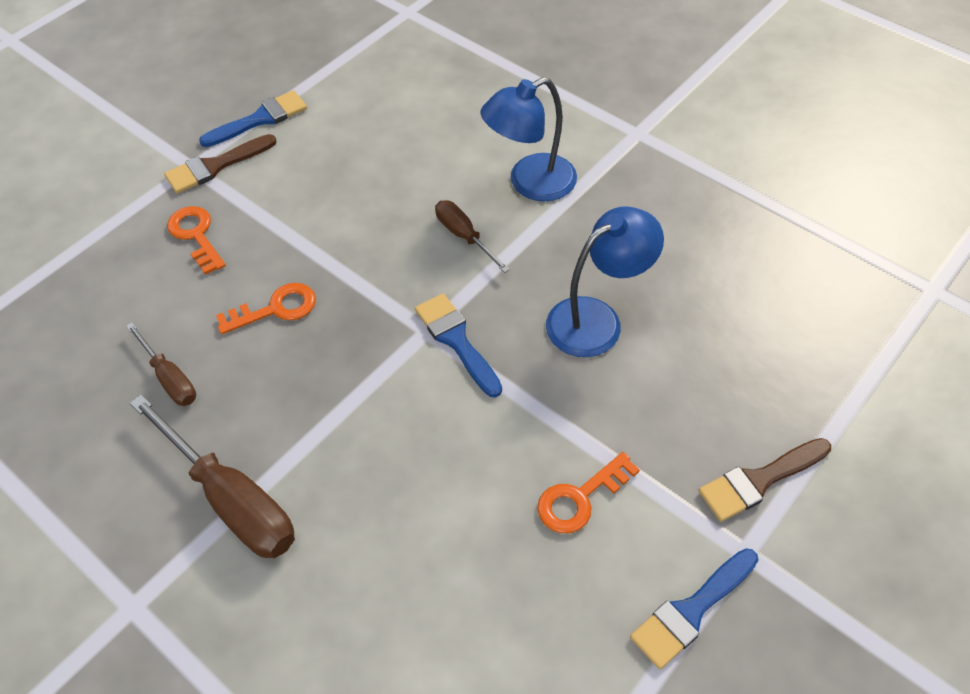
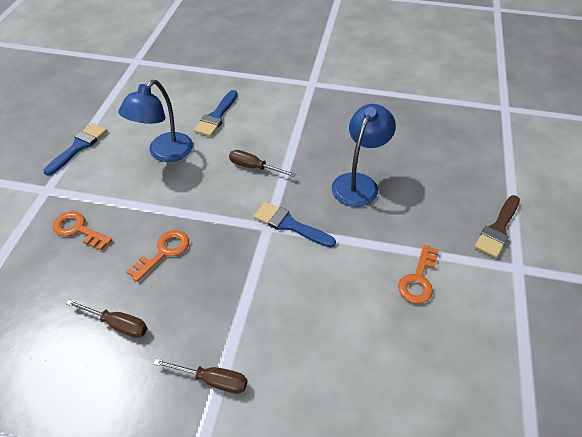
camera: 30 degrees left, 5 degrees down
brown screwdriver [130,394,295,558] -> brown screwdriver [153,359,247,394], size x0.55
brown brush [164,134,277,194] -> none
blue lamp [481,77,577,201] -> blue lamp moved to [118,80,193,162]
blue brush [630,548,758,669] -> blue brush moved to [194,90,238,137]

